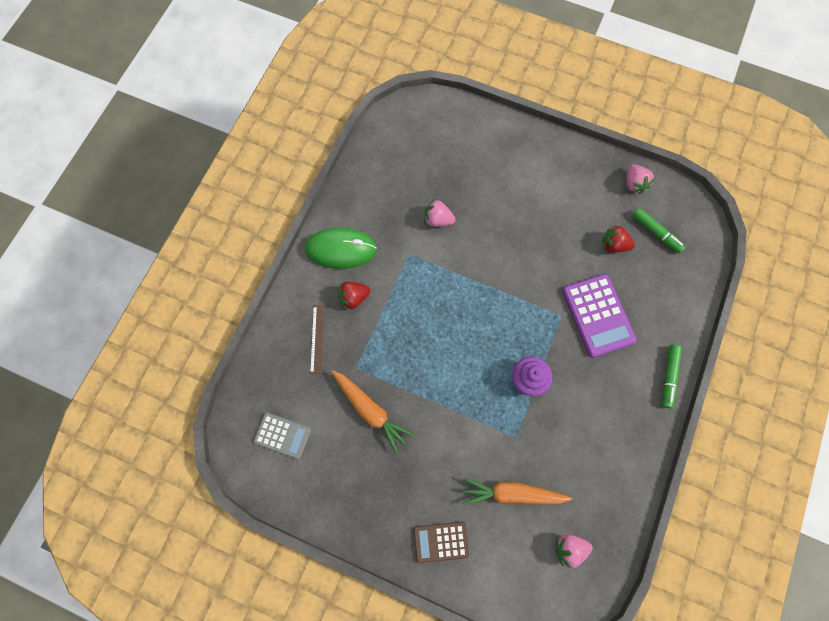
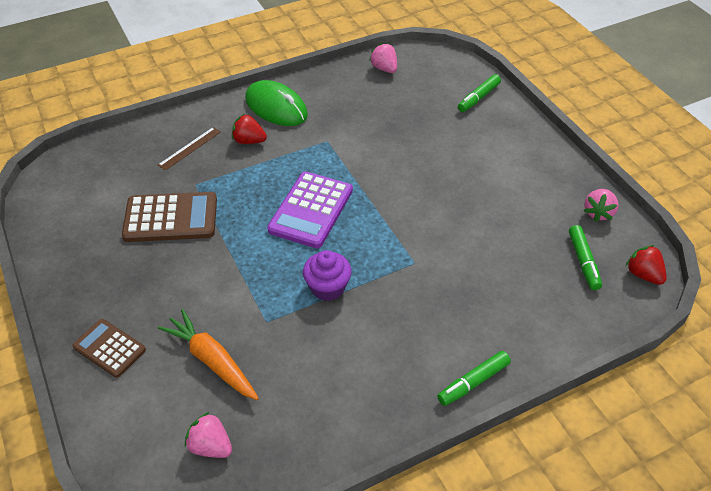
camera: 40 degrees right, 25 degrees down
grey calculator [253,413,311,459] -> none
orange carrot [331,370,414,454] -> brown calculator [122,192,217,242]
pink strawberry [424,199,455,227] -> pink strawberry moved to [369,43,397,73]
purple calculator [562,274,637,358] -> purple calculator moved to [267,171,353,248]
red strawberry [602,225,635,253] -> red strawberry moved to [626,245,667,285]
none -> green marker [458,74,501,112]

